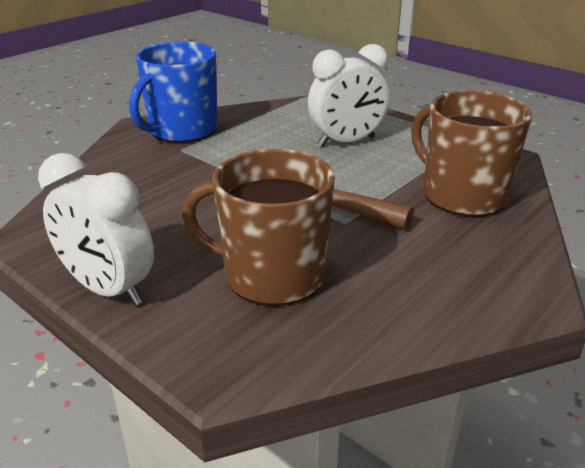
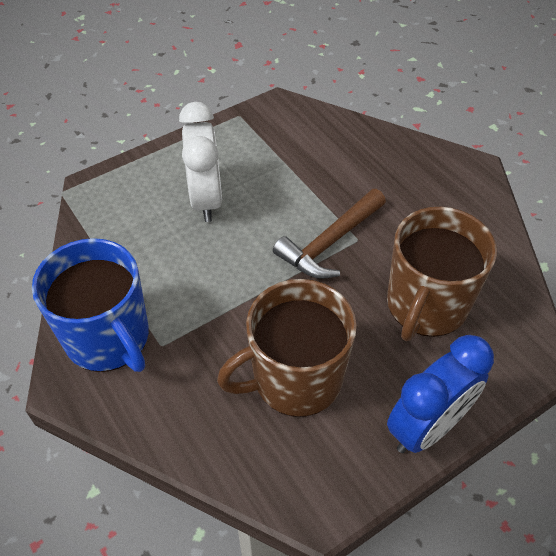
camera: 75 degrees left, 20 degrees up
white clock [38,153,154,306] -> blue clock [387,335,494,453]
brown mug [411,90,532,217] -> brown mug moved to [217,279,357,417]

